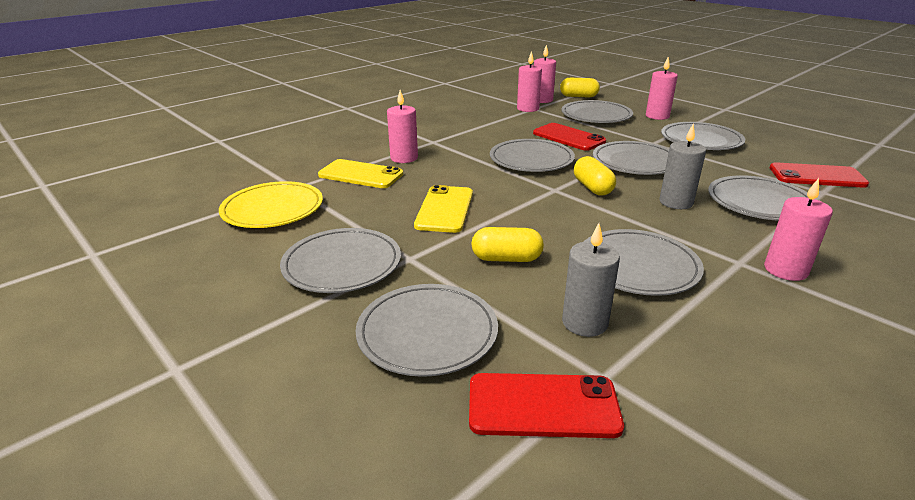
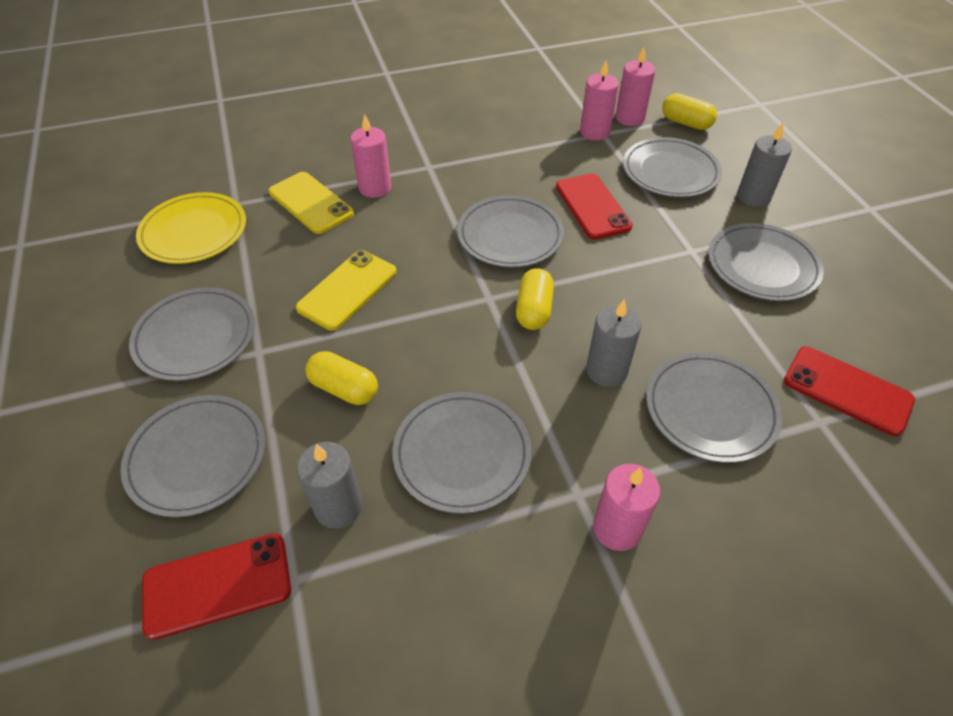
camera: 25 degrees right, 20 degrees up
red phone [469,373,624,438] -> red phone turned 45 degrees counterclockwise [142,533,291,640]
grey plate [593,141,669,175] -> none
pink candle [646,57,678,120] -> grey candle [737,123,792,207]

